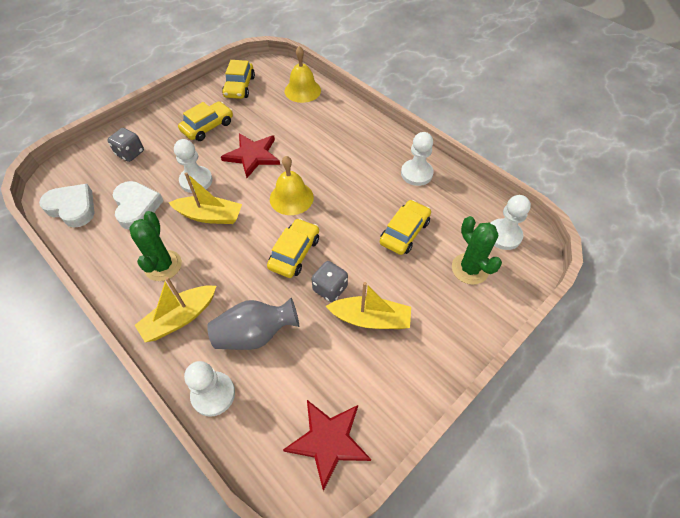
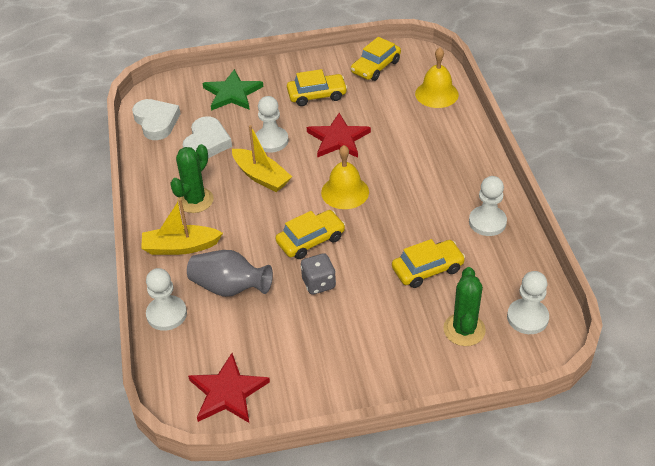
camera: 35 degrees right, 10 degrees down
grey dice [107,128,144,162] -> green star [203,69,263,111]
yellow boat [326,282,411,329] -> none

